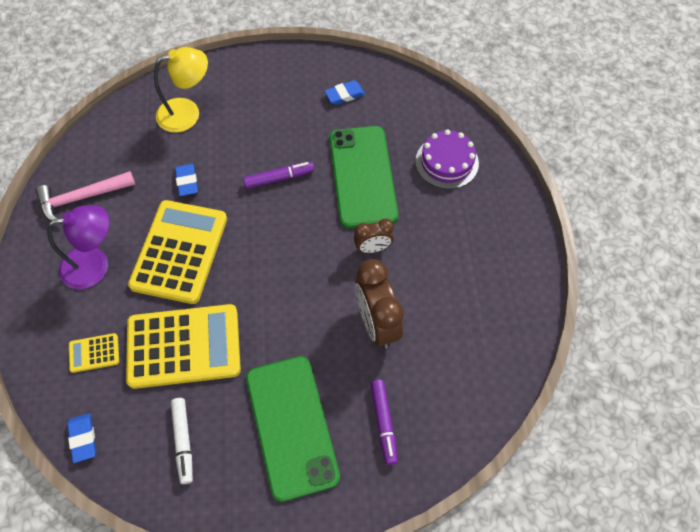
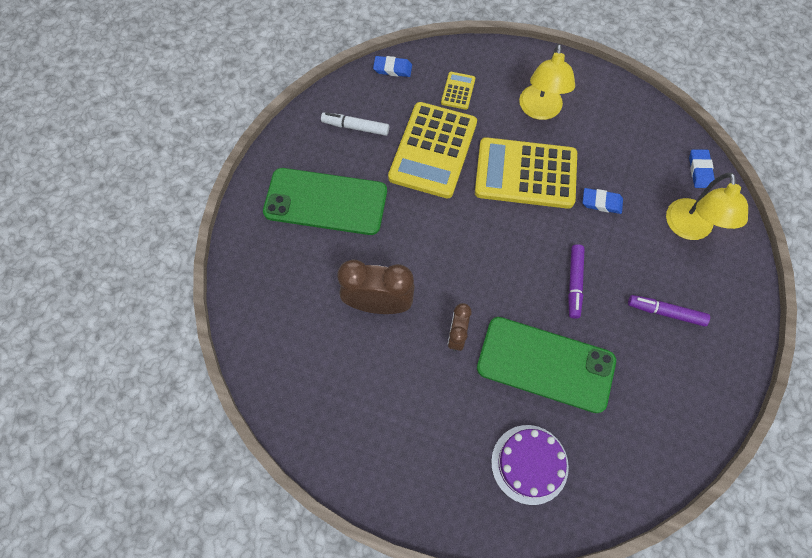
camera: 115 degrees right, 5 degrees up
pink hammer [36,171,135,224] -> none
purple lamp [47,205,109,289] -> yellow lamp [519,44,575,120]
yellow calculator [128,200,227,304] -> yellow calculator turned 150 degrees clockwise [475,137,577,209]
blue eraser [325,80,365,105] -> blue eraser moved to [689,149,715,188]
purple marker [371,380,398,465] -> purple marker moved to [628,295,710,327]

